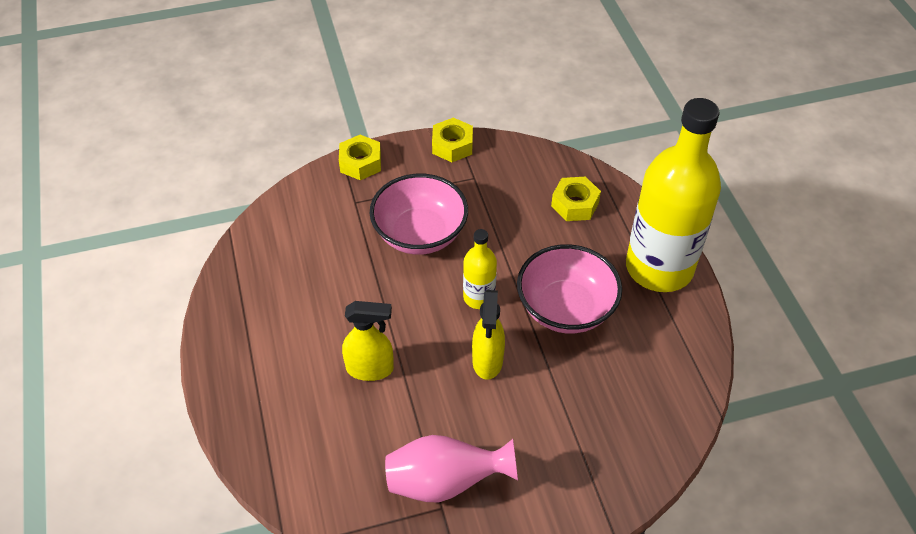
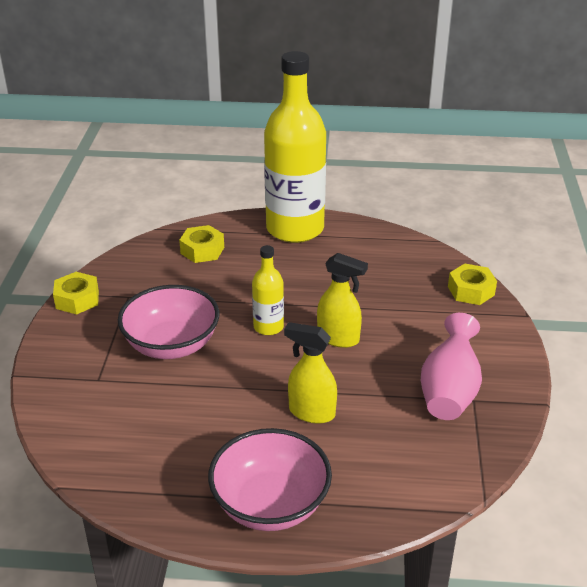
camera: 70 degrees left, 15 degrees down
yellow nut [339,135,381,180] -> yellow nut moved to [448,264,497,305]
yellow spray bottle [342,301,394,381] -> yellow spray bottle turned 90 degrees counterclockwise [284,322,337,424]
pink bowl [517,244,622,334] -> pink bowl moved to [208,428,332,531]

